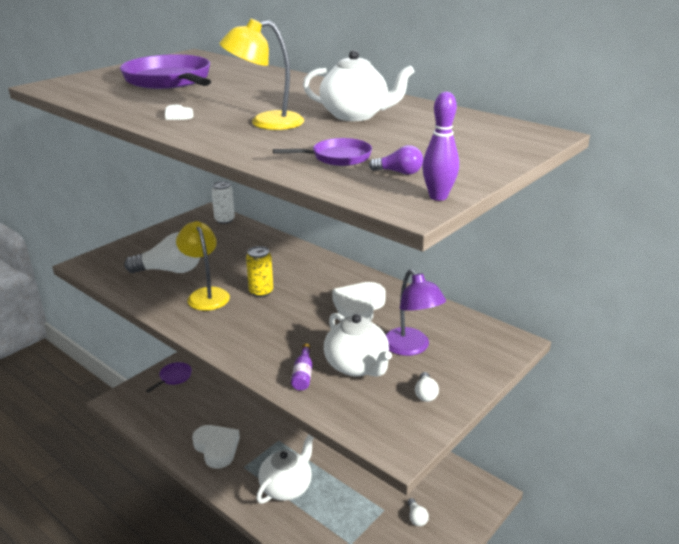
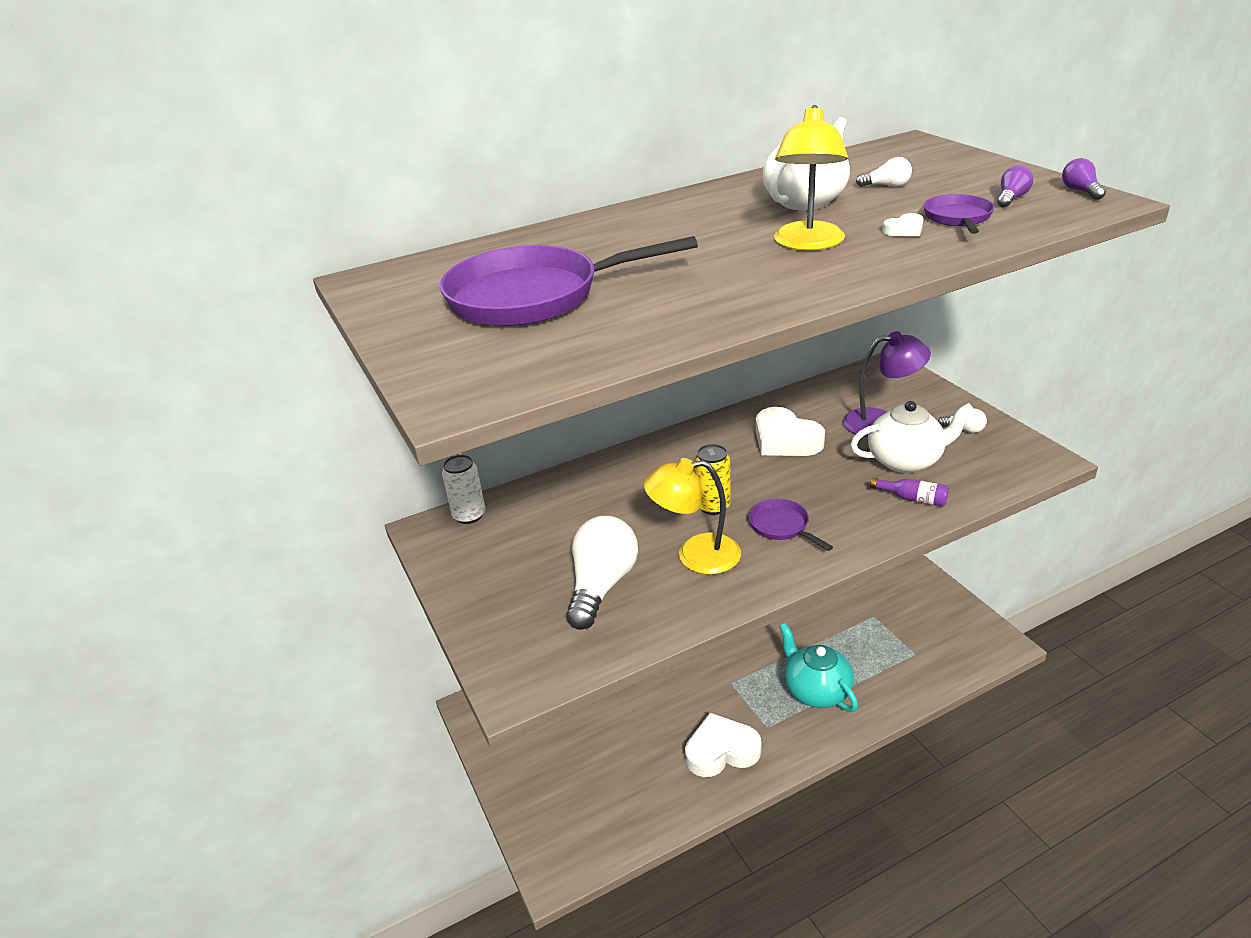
camera: 65 degrees left, 5 degrees up
purple pan [146,362,192,393] -> purple pan moved to [749,499,833,551]
white heart [165,105,194,120] -> white heart moved to [882,213,924,236]
white teapot [256,434,314,504] -> turquoise teapot [779,623,858,712]
white light bulb [408,498,429,526] -> white light bulb moved to [856,157,912,187]
purple bowling pin [422,92,459,201] -> purple light bulb [1062,158,1106,200]

